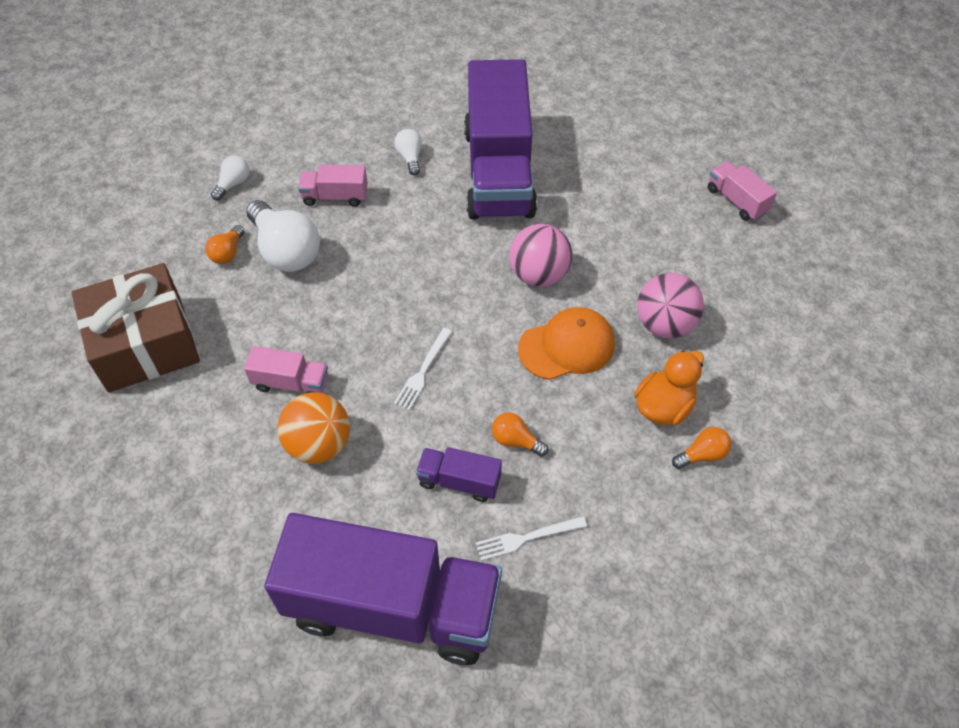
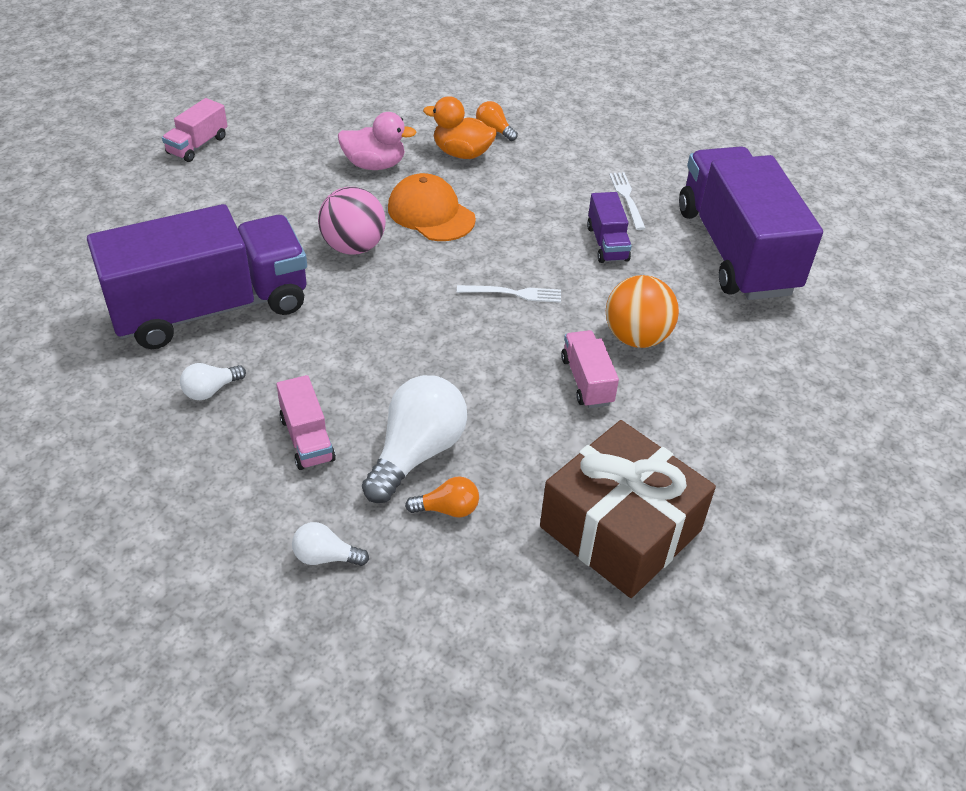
camera: 115 degrees left, 10 degrees down
white fork [476,516,587,561] -> white fork turned 150 degrees counterclockwise [609,172,646,230]
orange light bulb [492,412,549,457] -> none
pink ball [637,273,704,338] -> pink duck [338,112,417,170]

